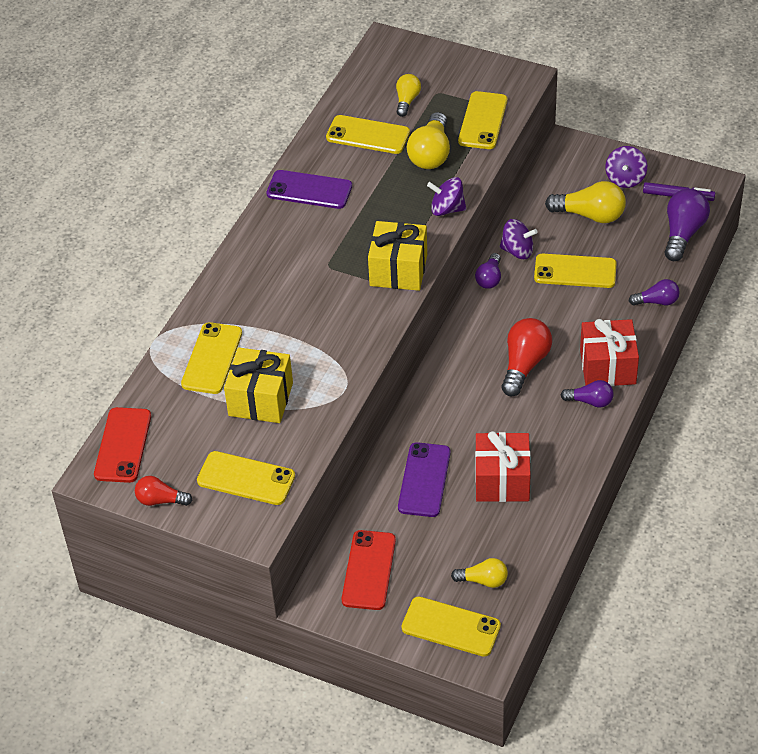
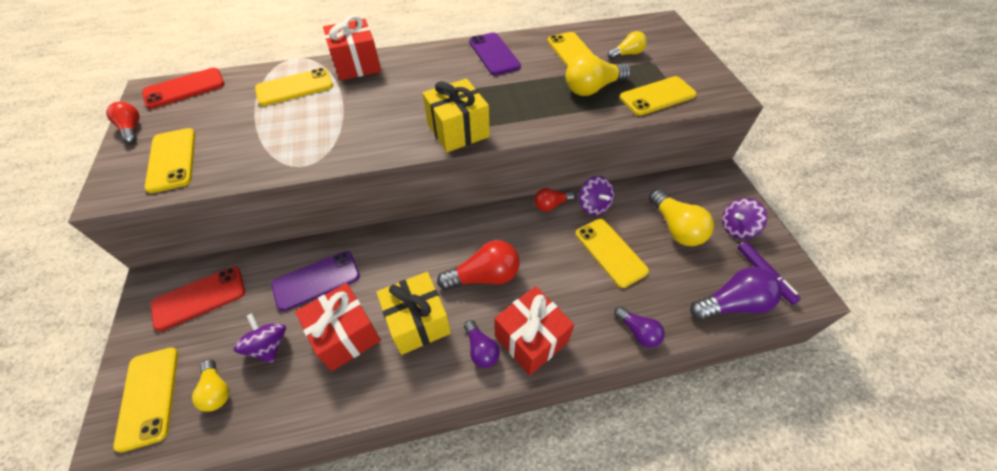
camera: 50 degrees right, 5 degrees up
yellow gift [224,347,293,423] -> yellow gift moved to [376,272,451,355]
purple spinning top [427,177,466,216] -> purple spinning top moved to [234,313,286,363]
purple light bulb [475,253,501,289] -> red light bulb [534,188,575,211]
none -> red gift [323,15,381,81]

